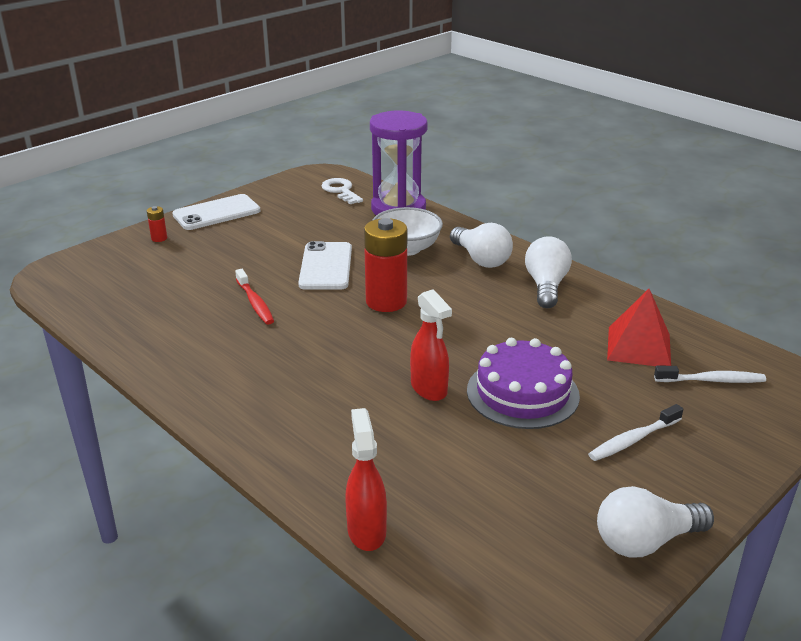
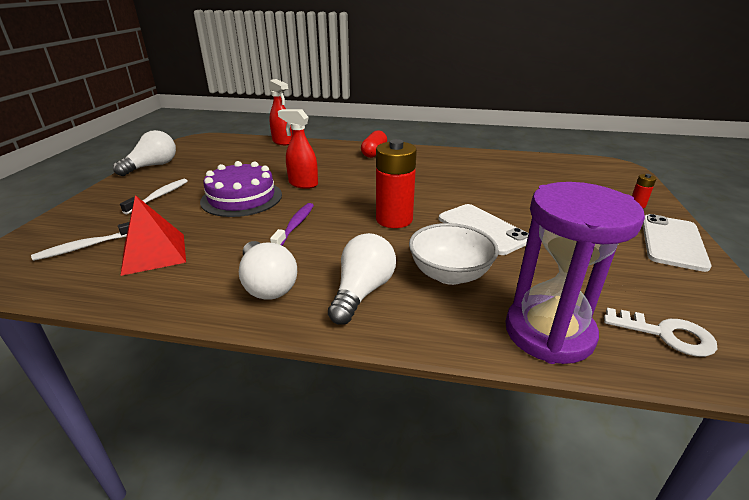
camera: 145 degrees right, 0 degrees up
red toothbrush [235,269,274,325] -> none
white light bulb [450,223,513,268] -> white light bulb turned 90 degrees clockwise [328,233,396,325]
none -> purple toothbrush [270,203,314,246]
none -> red capsule [361,130,387,158]

